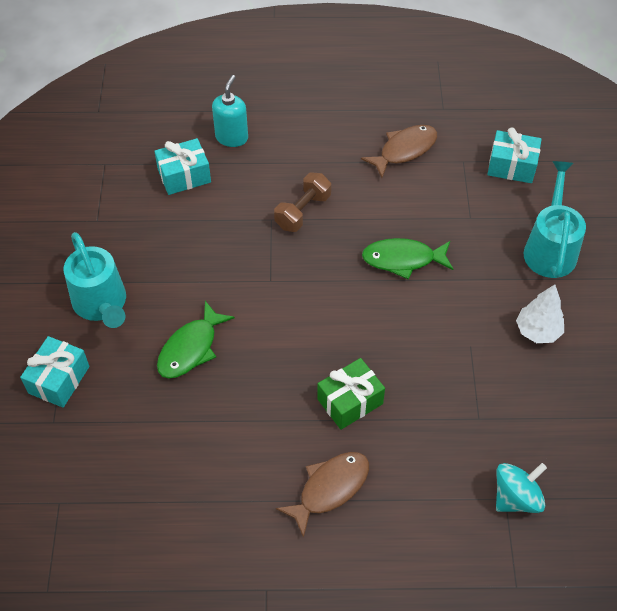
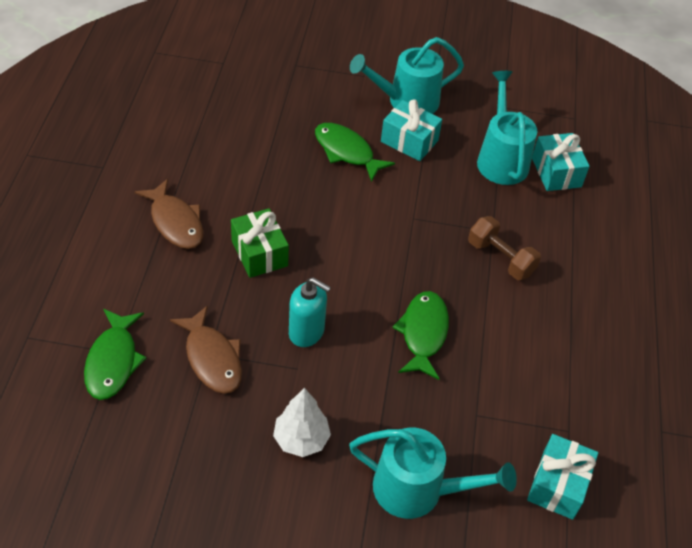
camera: 95 degrees right, 5 degrees down
turquoise gift [20,336,89,408] -> turquoise gift moved to [381,99,442,161]
turquoise soap dispenser [212,75,248,147] -> turquoise soap dispenser moved to [289,277,331,347]
brown fish [361,125,437,178] -> brown fish moved to [170,305,242,394]
turquoise spinning top [496,463,547,513] -> green fish [84,309,146,400]
none -> turquoise watering can [477,71,537,185]

